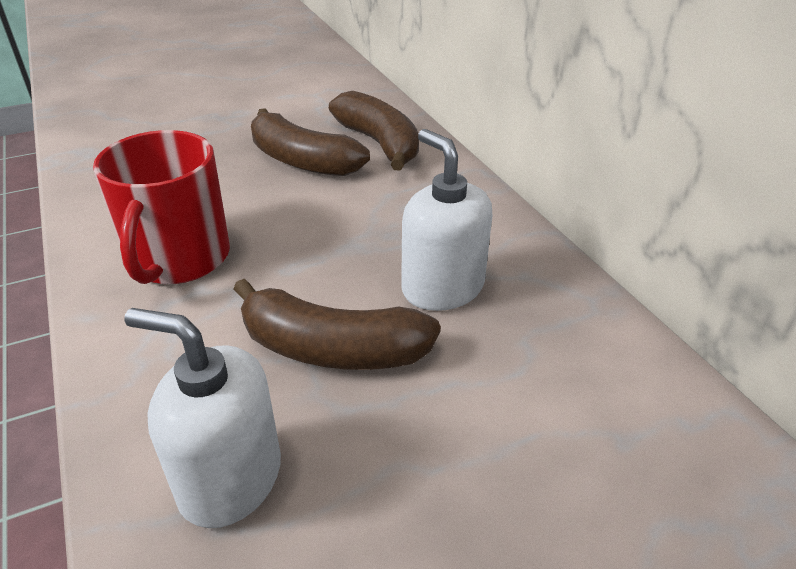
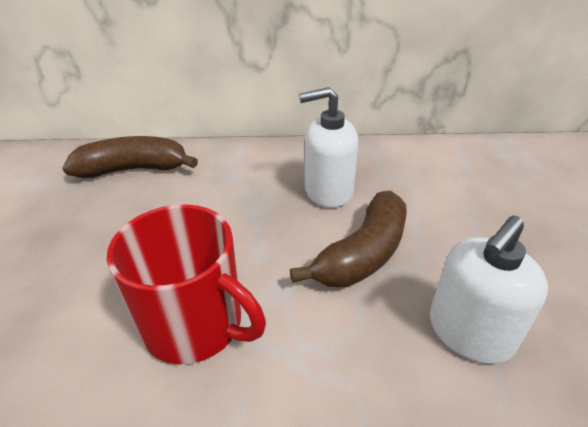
camera: 65 degrees left, 0 degrees up
brown banana [251,108,370,176] -> none

